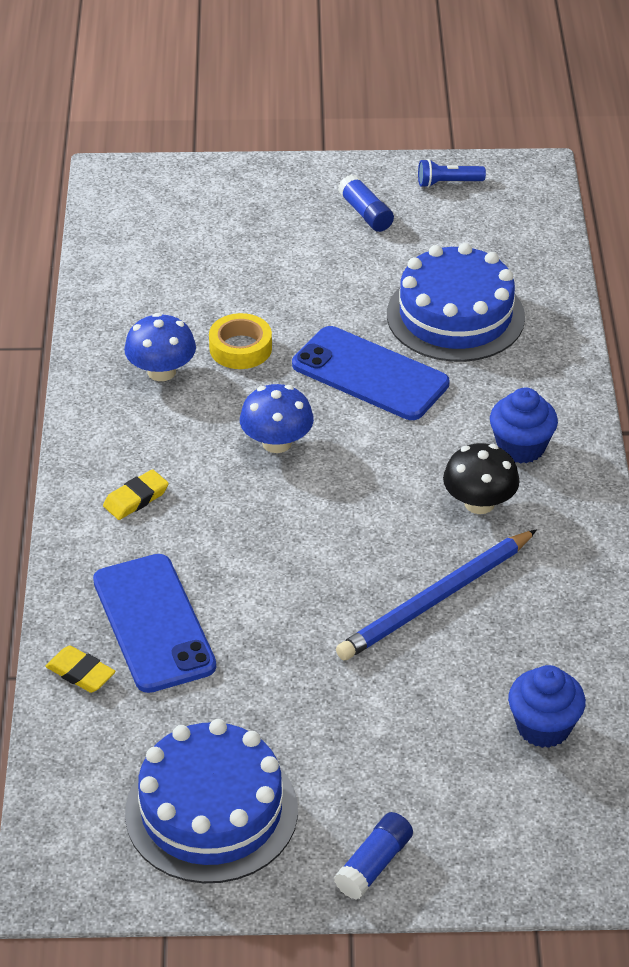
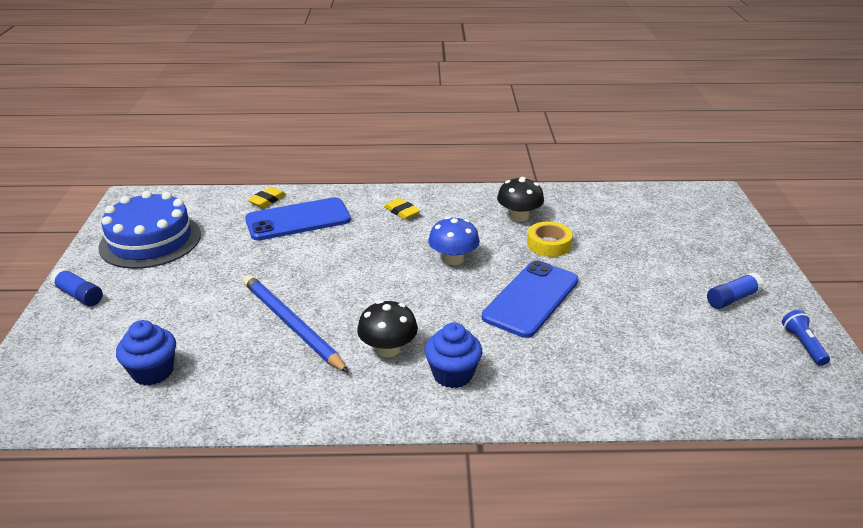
camera: 90 degrees right, 10 degrees down
blue mushroom [124,313,196,381] -> black mushroom [497,177,544,222]
blue cake [387,243,525,362] -> none

